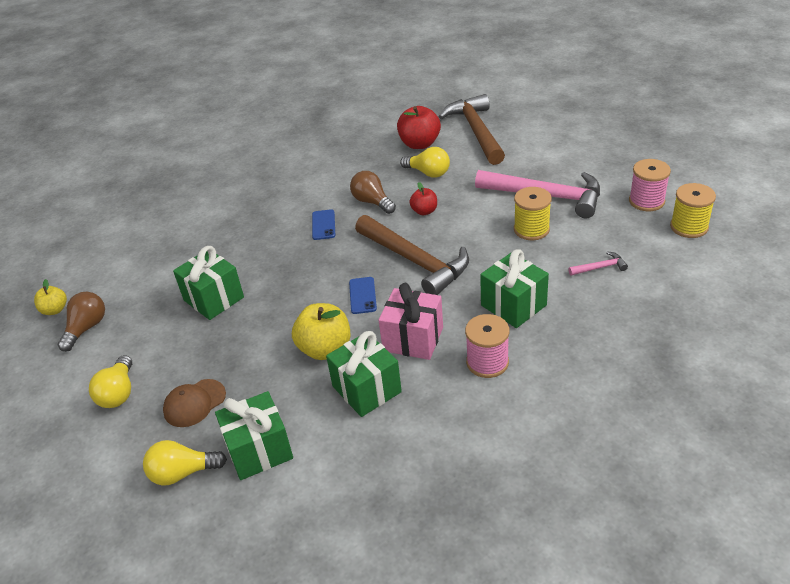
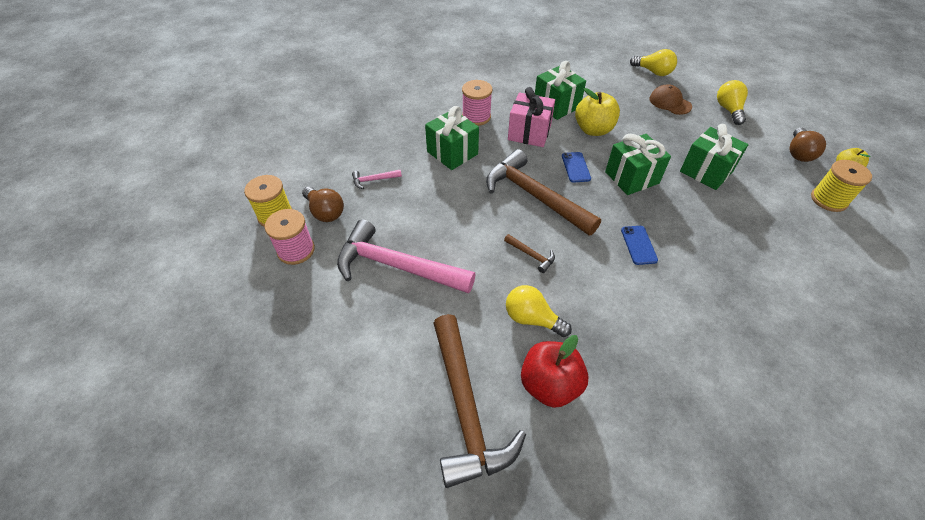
camera: 175 degrees right, 10 degrees up
yellow light bulb [143,440,227,485] -> yellow light bulb turned 45 degrees clockwise [630,49,677,76]
brown cap [163,379,226,427] -> brown cap turned 90 degrees counterclockwise [649,84,692,115]
green gift [215,391,293,480] -> green gift moved to [605,134,671,195]
brown light bulb [350,171,396,214] -> brown light bulb moved to [302,187,344,222]
red apple [410,182,437,215] -> brown hammer [504,234,555,273]
yellow spool [514,187,552,240] -> yellow spool moved to [811,160,872,212]

